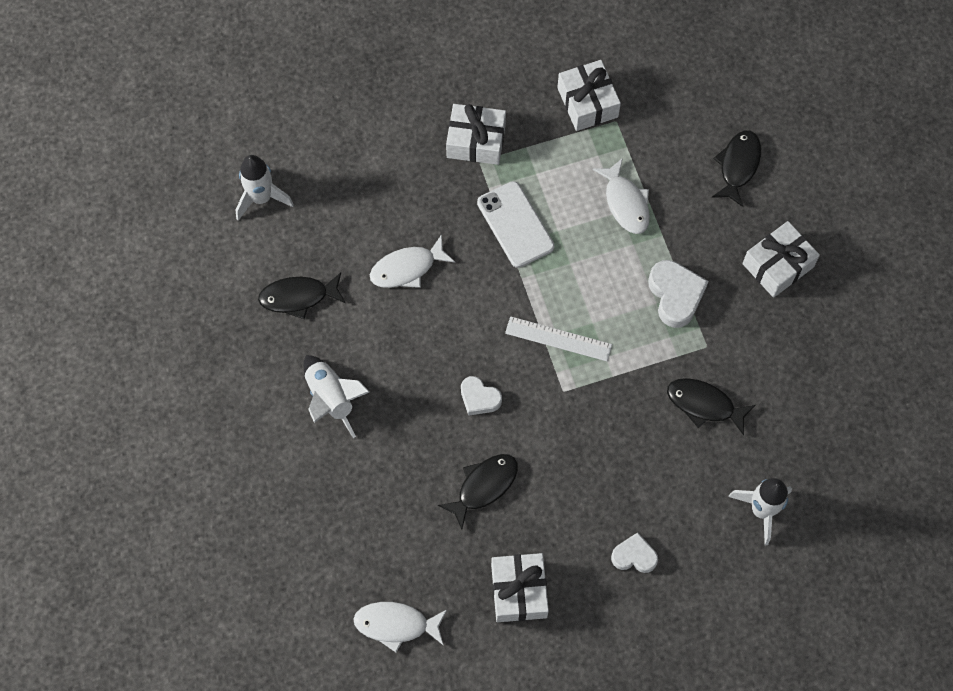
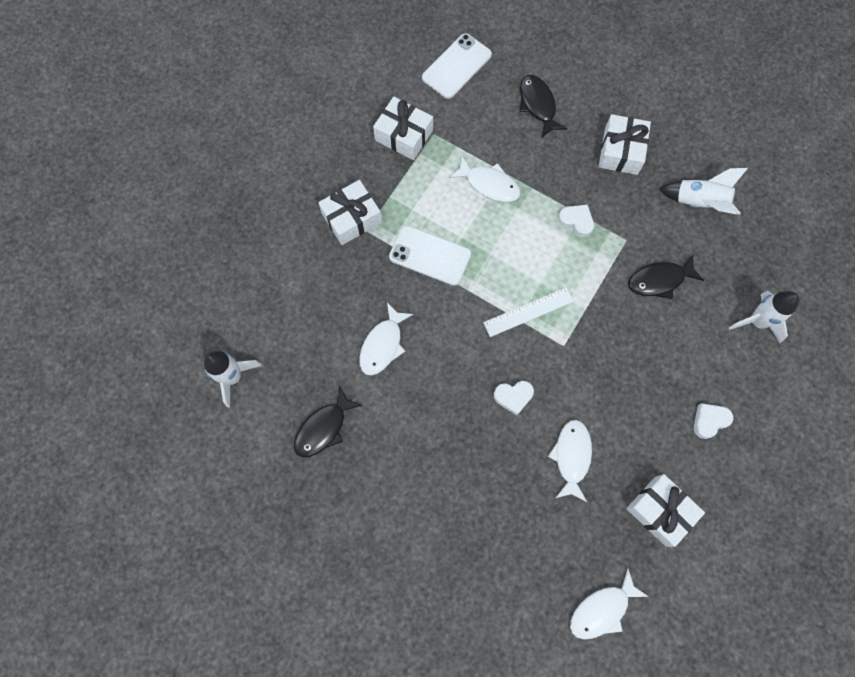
camera: 40 degrees left, 5 degrees up
white rocket [303,355,370,438] -> white rocket moved to [659,168,748,215]
black fish [438,454,518,530] -> white fish [548,420,592,502]
white heart [648,260,709,328] -> white heart [558,204,594,237], size x0.64
none -> white phone [422,33,492,99]

